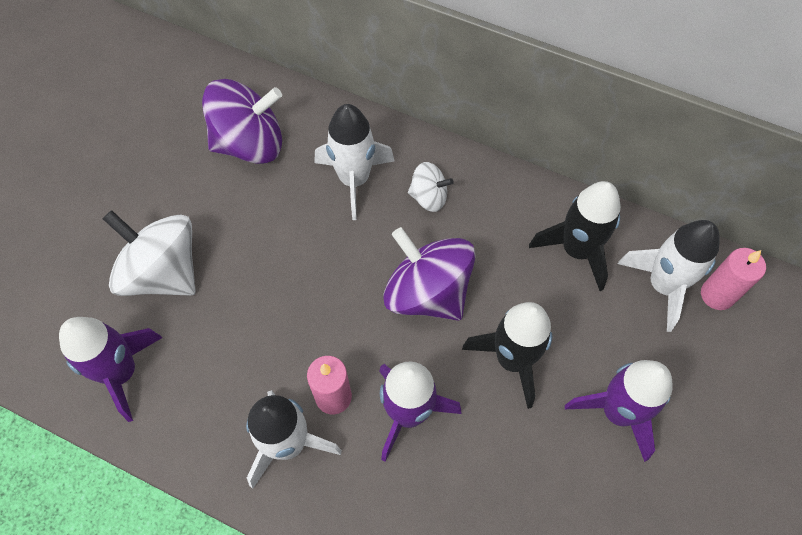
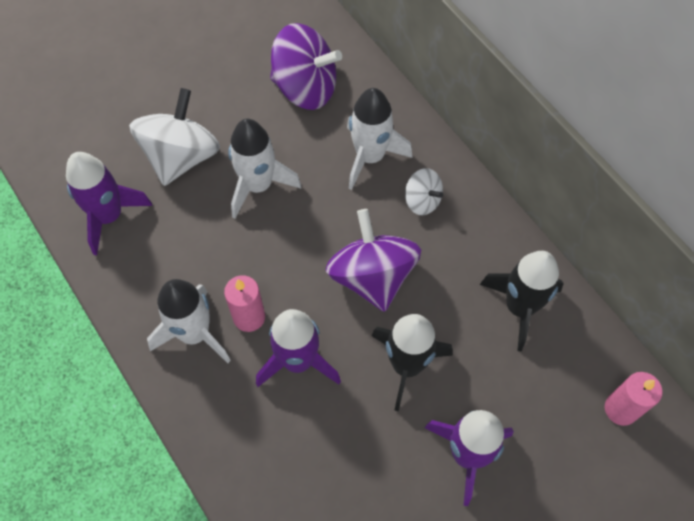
camera: 30 degrees right, 0 degrees up
white spinning top [103,210,196,296] -> white spinning top turned 45 degrees clockwise [129,88,220,186]
white rocket [618,220,720,332] -> white rocket moved to [228,119,301,218]

